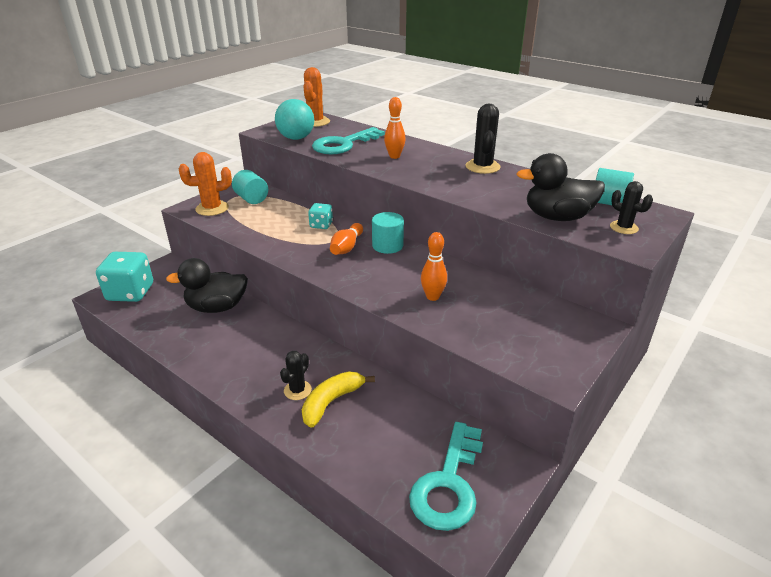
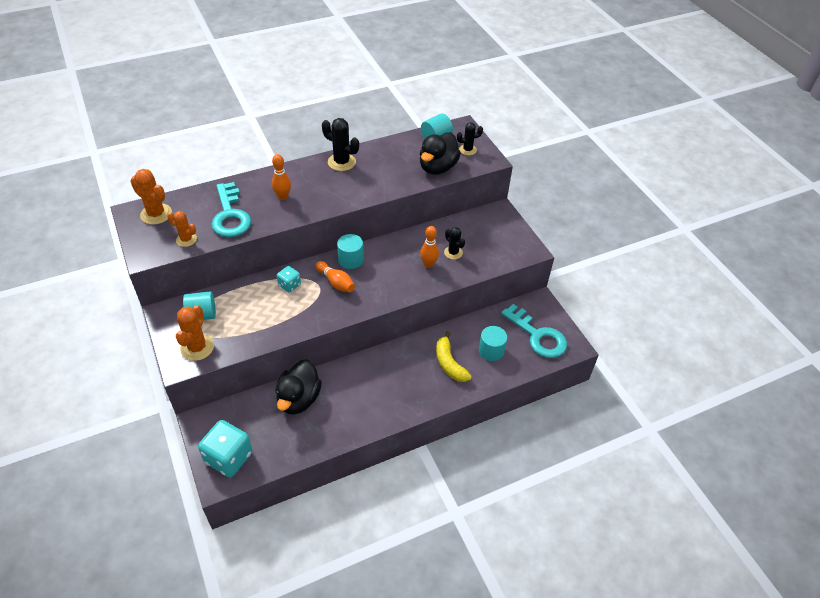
camera: 65 degrees left, 15 degrees up
turquoise ball [275,99,314,140] -> orange cactus [167,211,197,247]
black cactus [280,351,312,400] -> black cactus moved to [444,227,465,260]
none -> turquoise cylinder [479,326,507,361]

